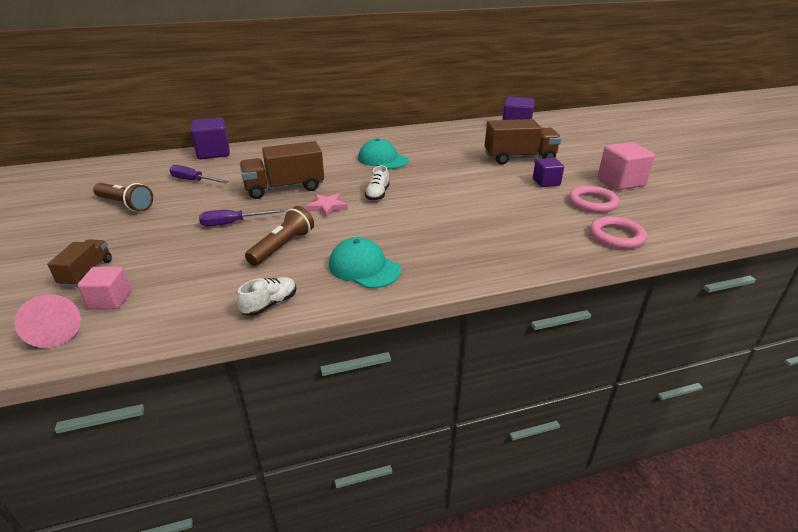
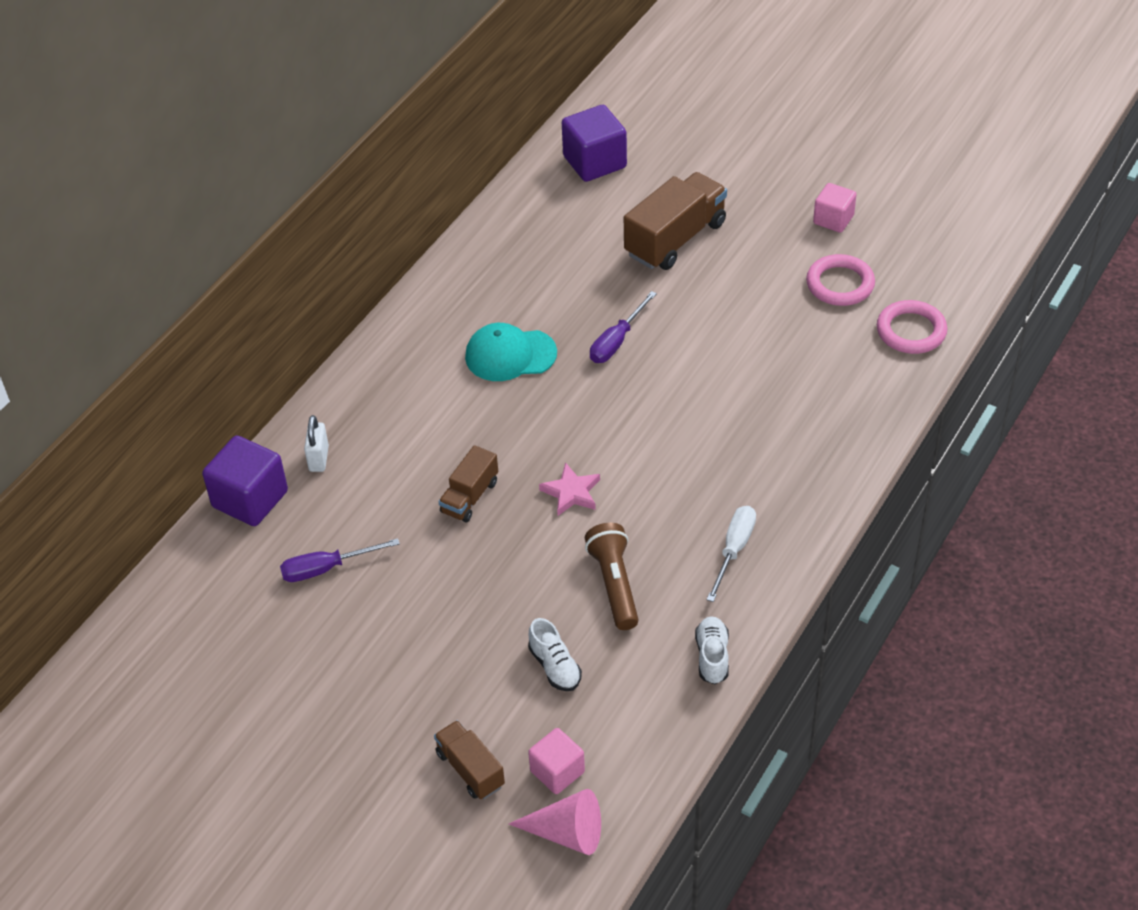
camera: 40 degrees left, 15 degrees up
brown flashlight [93,183,153,211] -> none
purple screwdriver [199,209,284,226] -> purple screwdriver moved to [590,291,657,363]
brown truck [239,141,324,199] -> brown truck [439,445,498,523], size x0.57
turquoise cap [329,237,401,288] -> white screwdriver [707,506,756,602]
white shoe [365,166,390,201] -> white shoe moved to [528,618,582,691]
purple cube [533,158,564,187] -> none
pink cube [598,142,655,190] -> pink cube [813,183,856,233], size x0.63
none -> white padlock [304,415,329,472]

